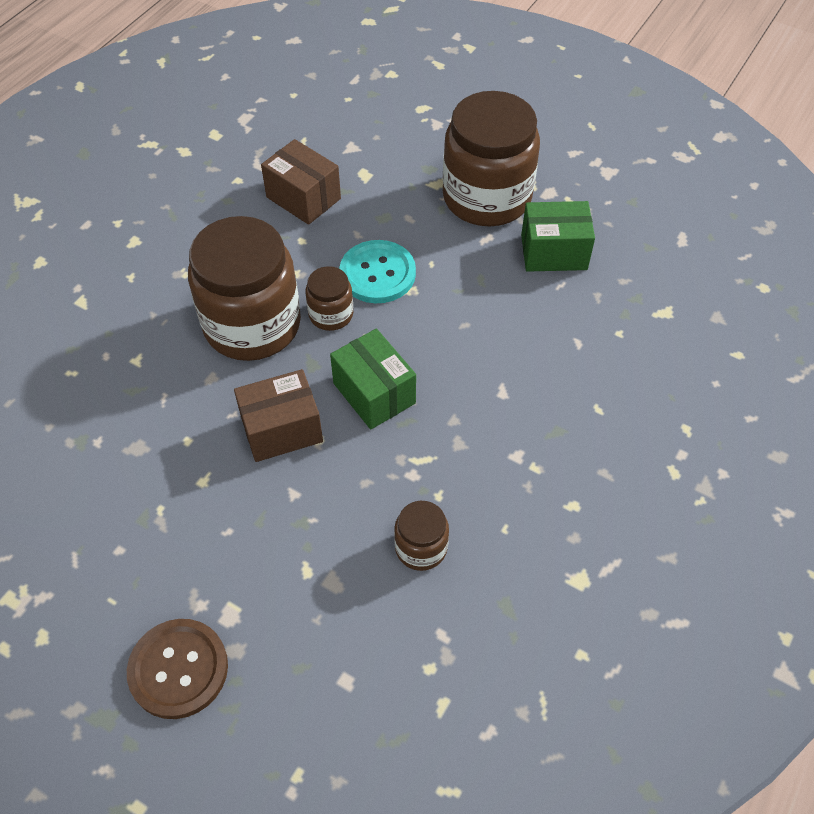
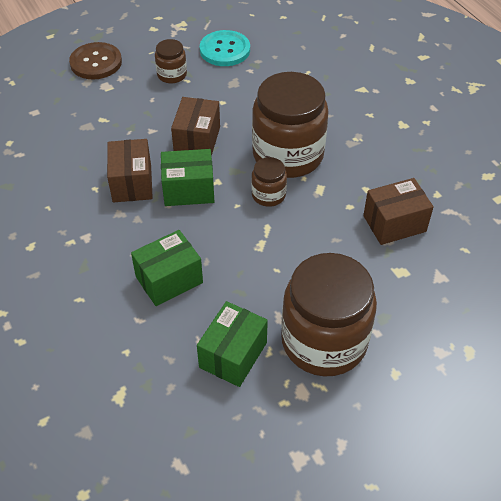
camera: 120 degrees right, 5 degrees down
turquoise button [340,240,416,303] -> turquoise button moved to [200,30,250,66]
brown jar [394,501,449,571] -> brown jar moved to [155,39,187,83]
none -> brown box [107,139,153,203]
none -> green box [131,230,203,306]

